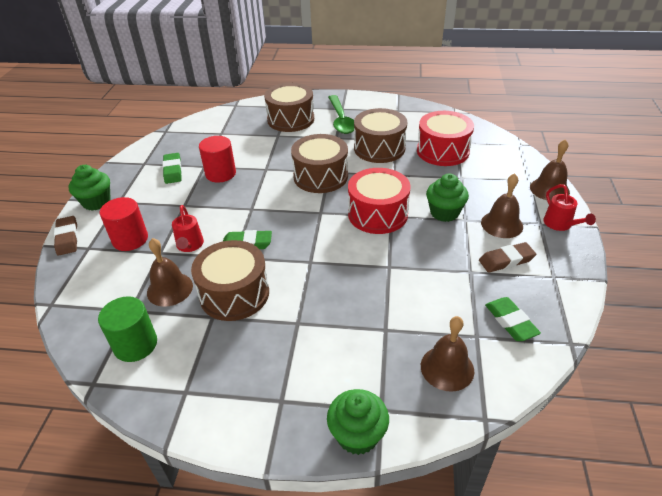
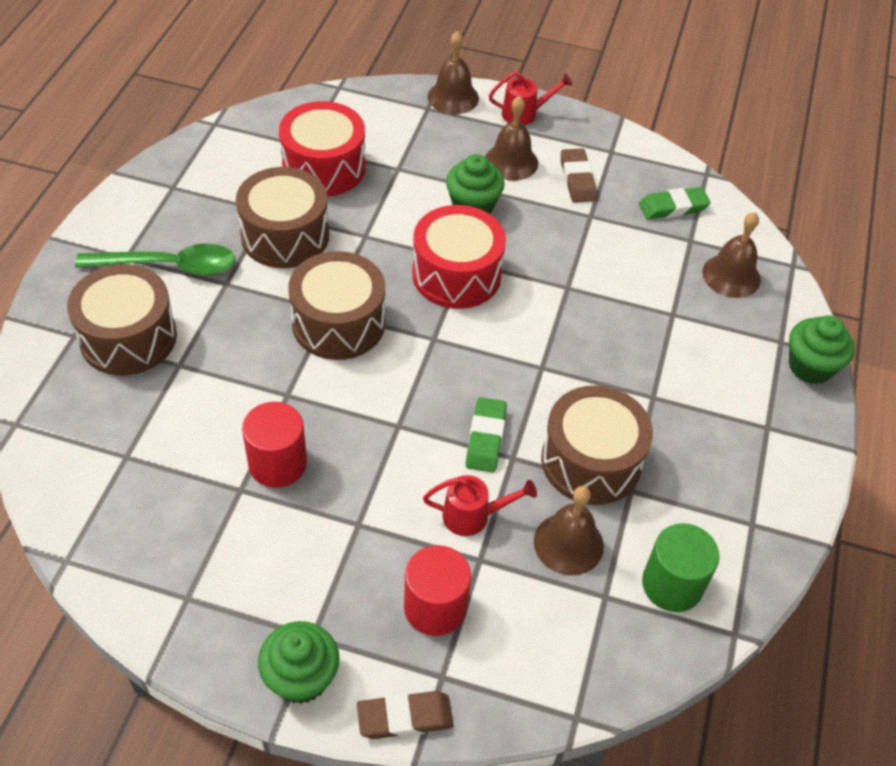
camera: 85 degrees left, 10 degrees up
green eraser [163,153,182,184] -> none

